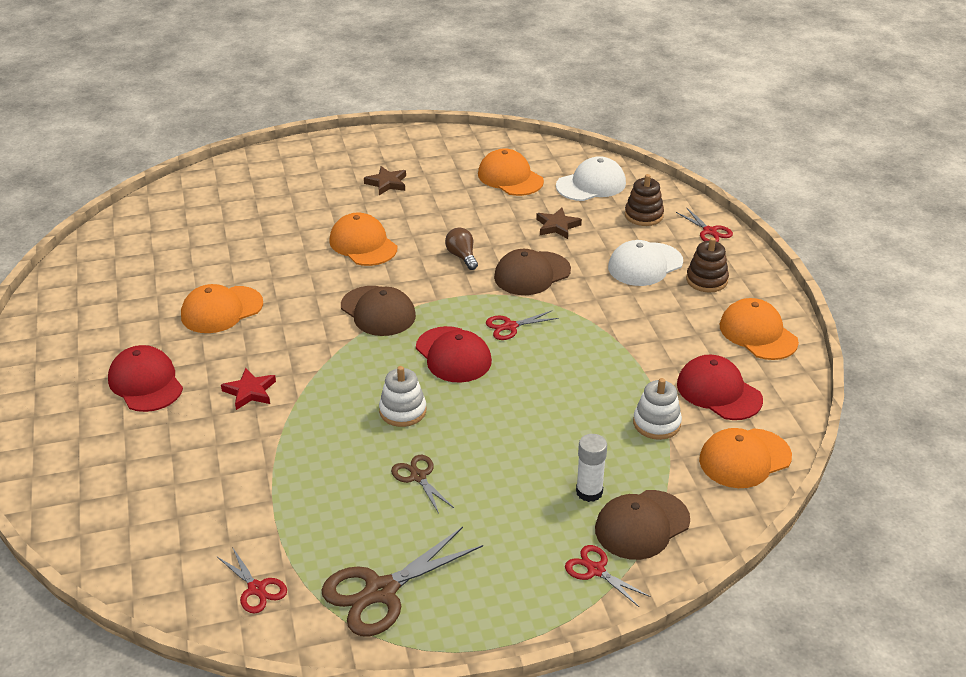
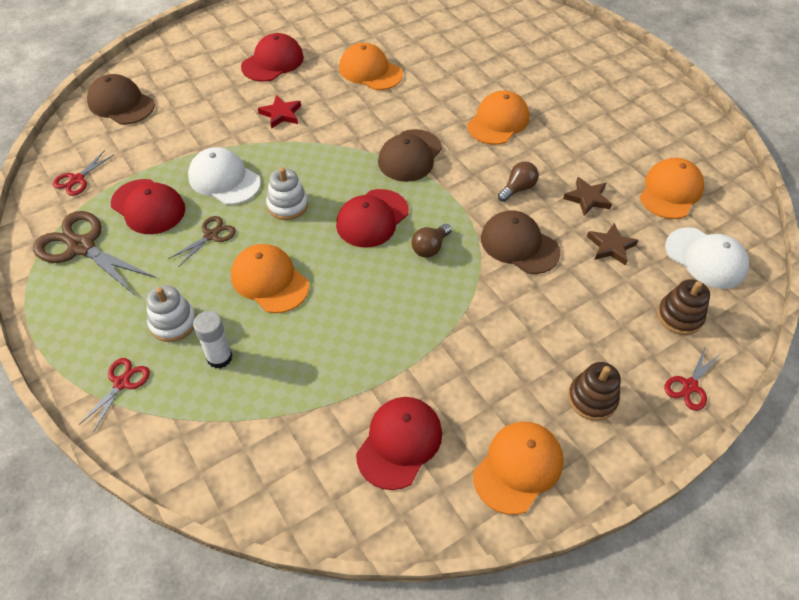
camera: 70 degrees right, 15 degrees up
brown star [364,166,406,195] -> brown star moved to [563,177,612,216]
red scissors [486,311,558,340] -> brown light bulb [412,224,452,258]
brown cap [595,490,690,560] -> brown cap moved to [87,74,155,124]
white cap [608,240,683,286] -> white cap moved to [188,147,261,205]
white stacking toy [633,378,682,440] -> white stacking toy moved to [146,285,196,342]
orange cap [699,428,792,488] -> orange cap moved to [231,244,309,313]
none -> red cap [111,179,185,234]

